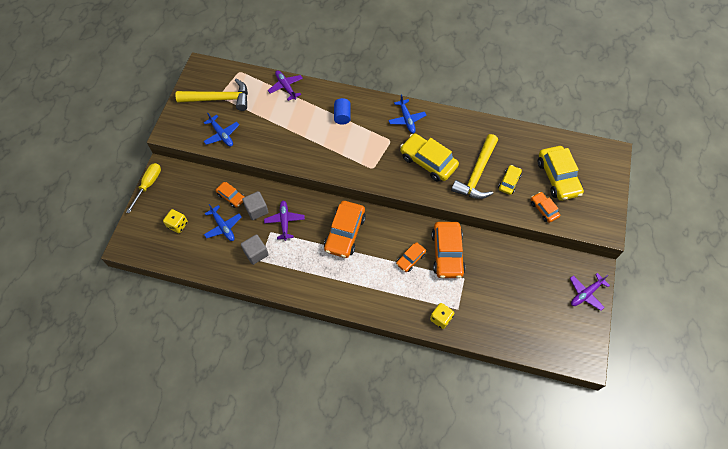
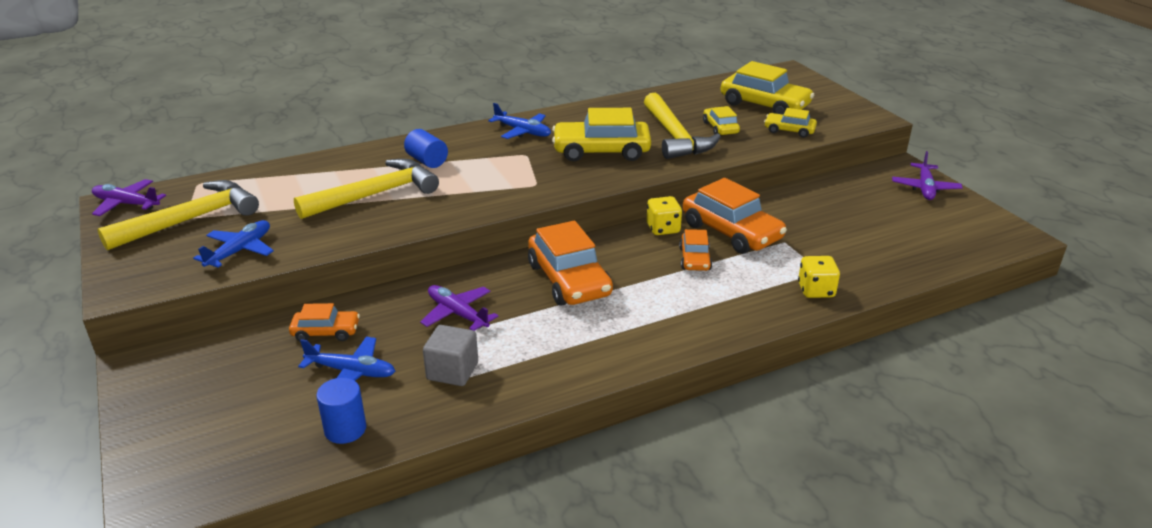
camera: 40 degrees left, 30 degrees down
yellow screwdriver [126,163,161,213] -> none
yellow dice [163,209,188,233] -> yellow dice moved to [647,196,682,235]
blue plane [203,113,239,147] -> blue plane turned 75 degrees counterclockwise [193,220,274,267]
grey cube [242,191,268,220] -> none
purple plane [268,70,303,101] -> purple plane moved to [92,179,166,216]
orange car [531,192,560,223] -> yellow car [764,108,817,138]
none -> yellow hammer [294,159,439,219]
none -> blue cylinder [316,378,366,444]

